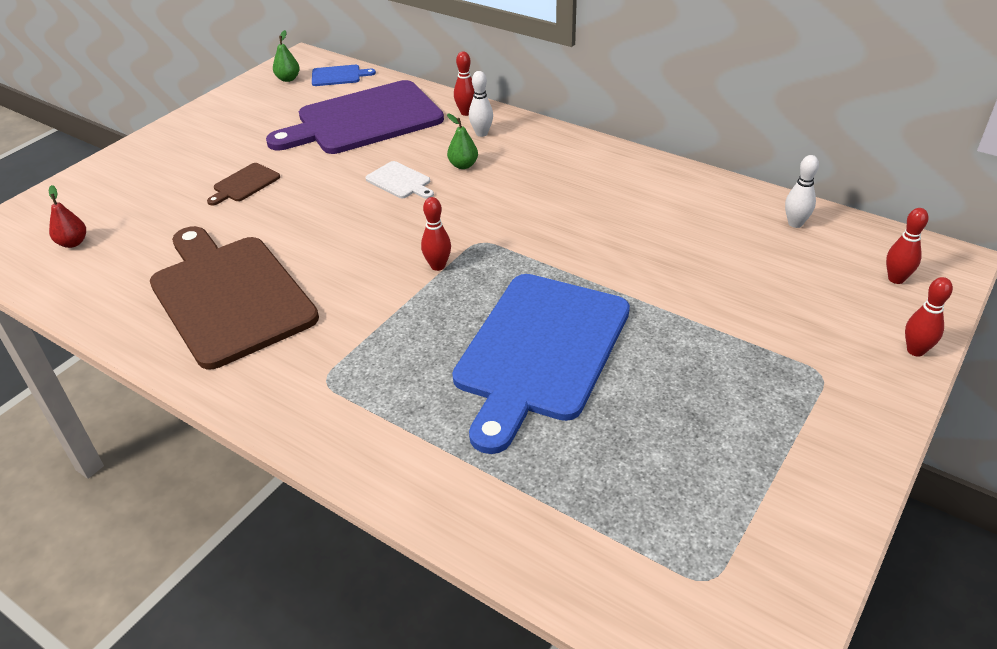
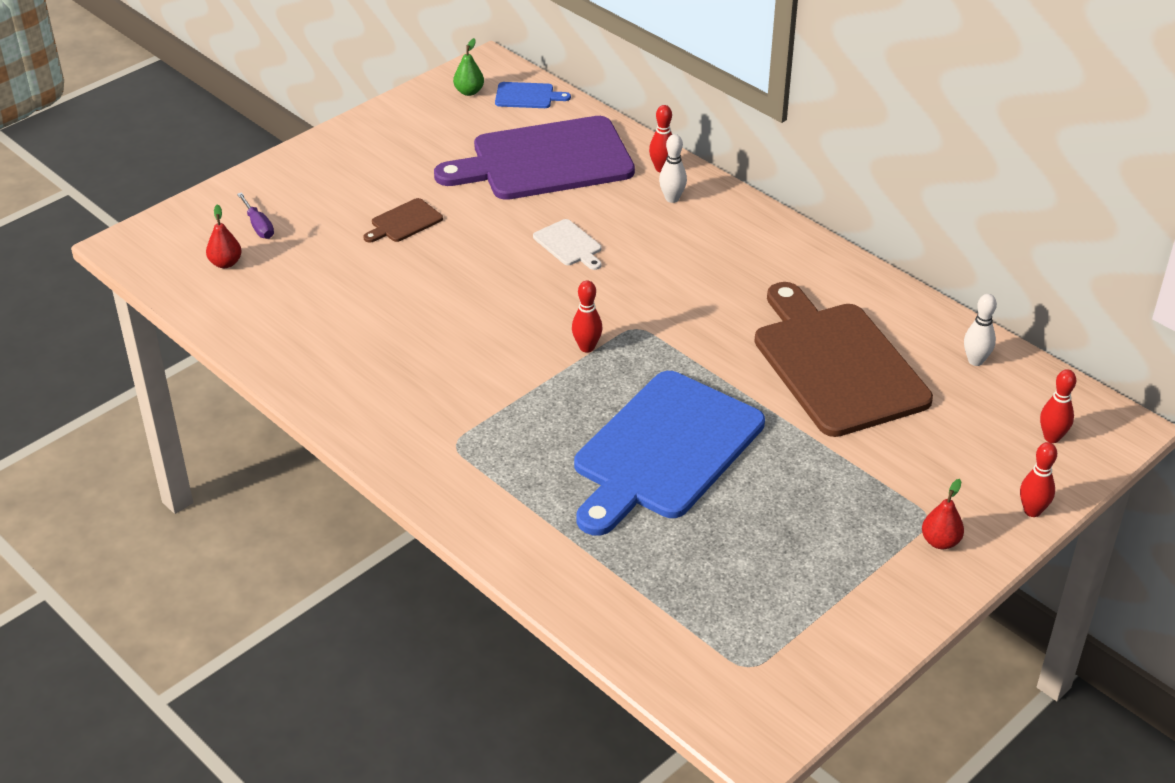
camera: 10 degrees right, 0 degrees up
brown cutting board [150,226,319,369] -> brown cutting board moved to [754,282,933,437]
green pear [447,113,478,169] -> none
none -> purple screwdriver [237,192,274,239]
none -> red pear [922,479,964,549]

